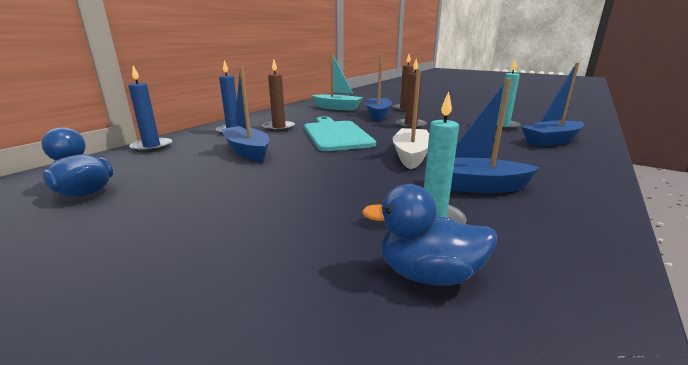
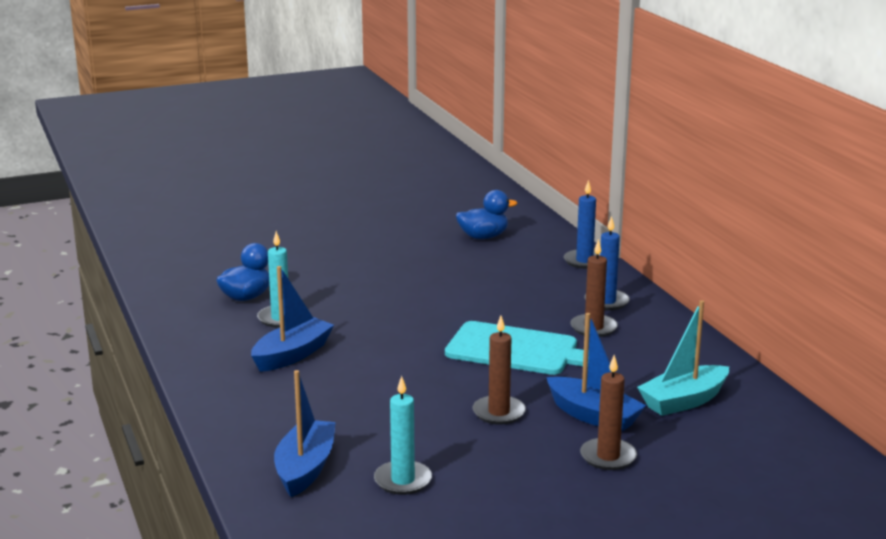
camera: 125 degrees right, 0 degrees up
blue boat [221,67,269,162] -> none
white boat [393,69,429,170] -> none

